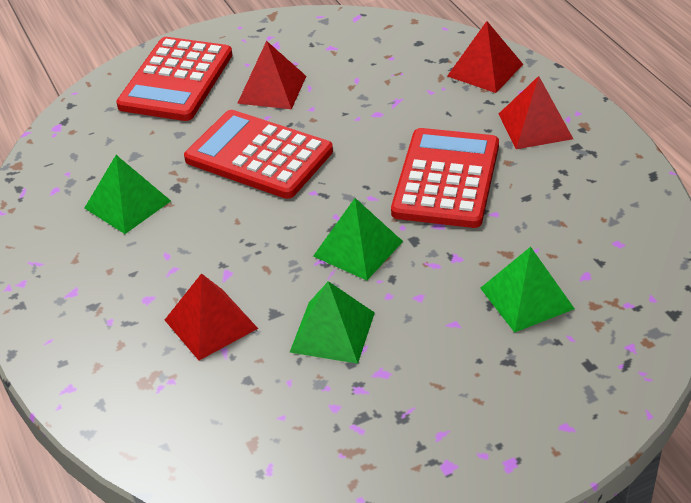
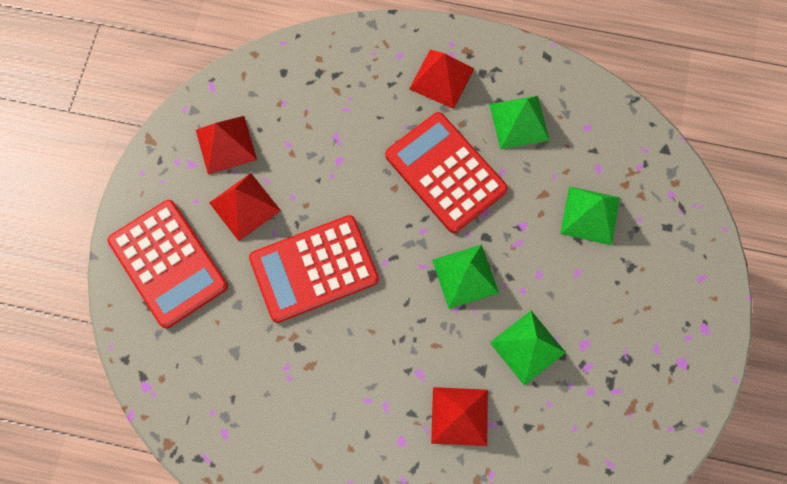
camera: 55 degrees left, 30 degrees up
green pyramid [85,155,171,234] -> green pyramid moved to [489,96,550,149]
red pyramid [447,21,523,93] -> red pyramid moved to [196,116,257,175]

